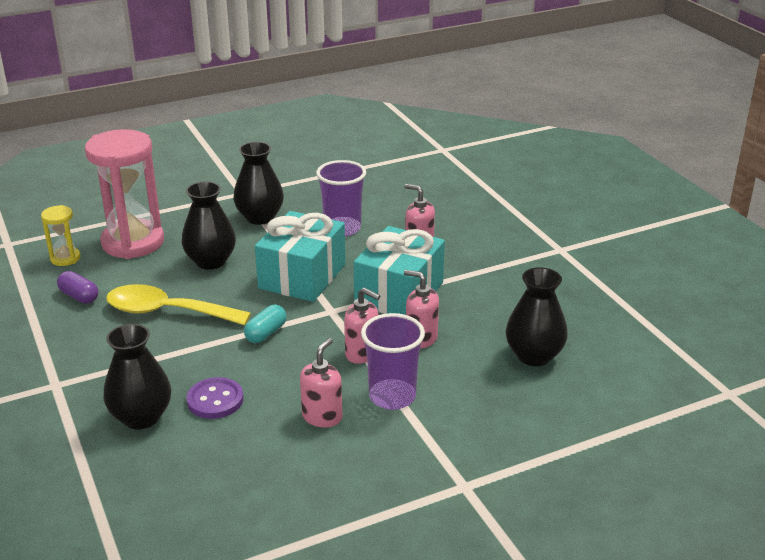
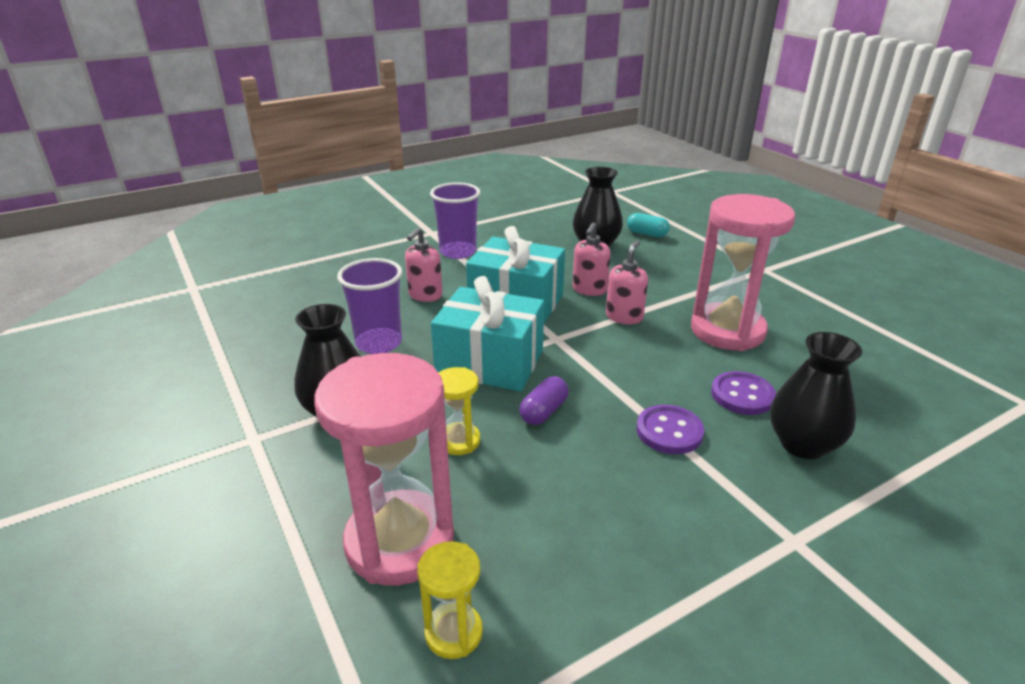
camera: 95 degrees left, 0 degrees up
purple capsule [57,271,98,304] -> purple capsule moved to [519,376,569,425]
yellow spoon [106,284,251,325] -> none
black vase [182,181,236,270] -> yellow hourglass [439,367,480,455]
turquoise capsule [244,305,287,343] -> turquoise capsule moved to [627,213,670,237]
pink soap dispenser [300,338,342,428] -> pink hourglass [691,194,795,351]
purple cup [361,313,425,410] -> purple cup moved to [430,182,481,259]
none -> purple button [636,405,704,454]

